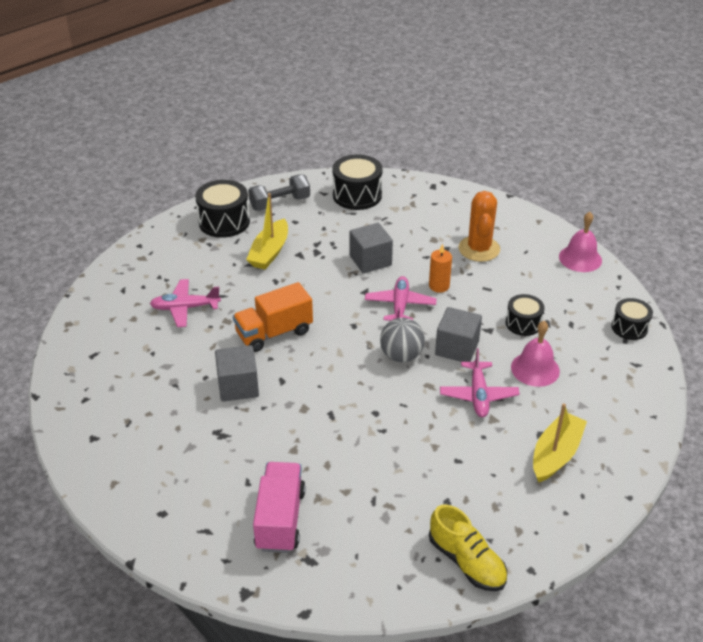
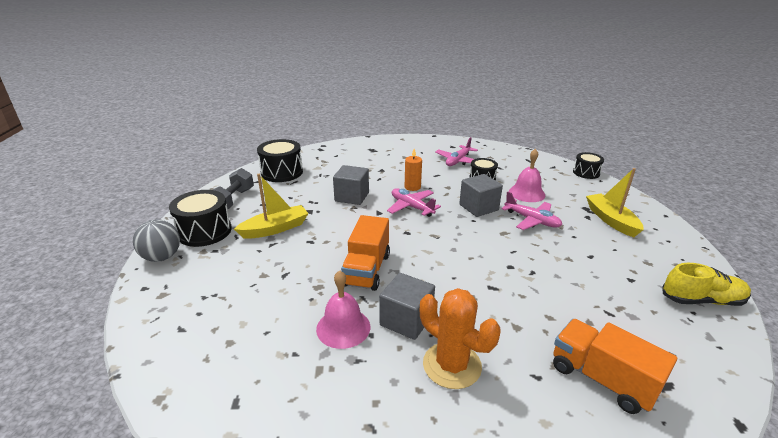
camera: 50 degrees left, 10 degrees down
pink plane [150,279,221,327] -> pink plane moved to [435,137,478,166]
yellow boat [246,193,288,270] -> yellow boat turned 90 degrees counterclockwise [234,174,309,239]
pink truck [253,462,306,553] -> orange truck [553,319,677,414]
grey ball [380,318,425,362] -> grey ball moved to [133,219,180,262]
orange cactus [458,191,500,262] -> orange cactus moved to [420,288,501,389]
pink bell [559,212,602,272] -> pink bell moved to [316,270,370,349]
black drum [612,298,653,340] -> black drum moved to [573,152,604,179]

